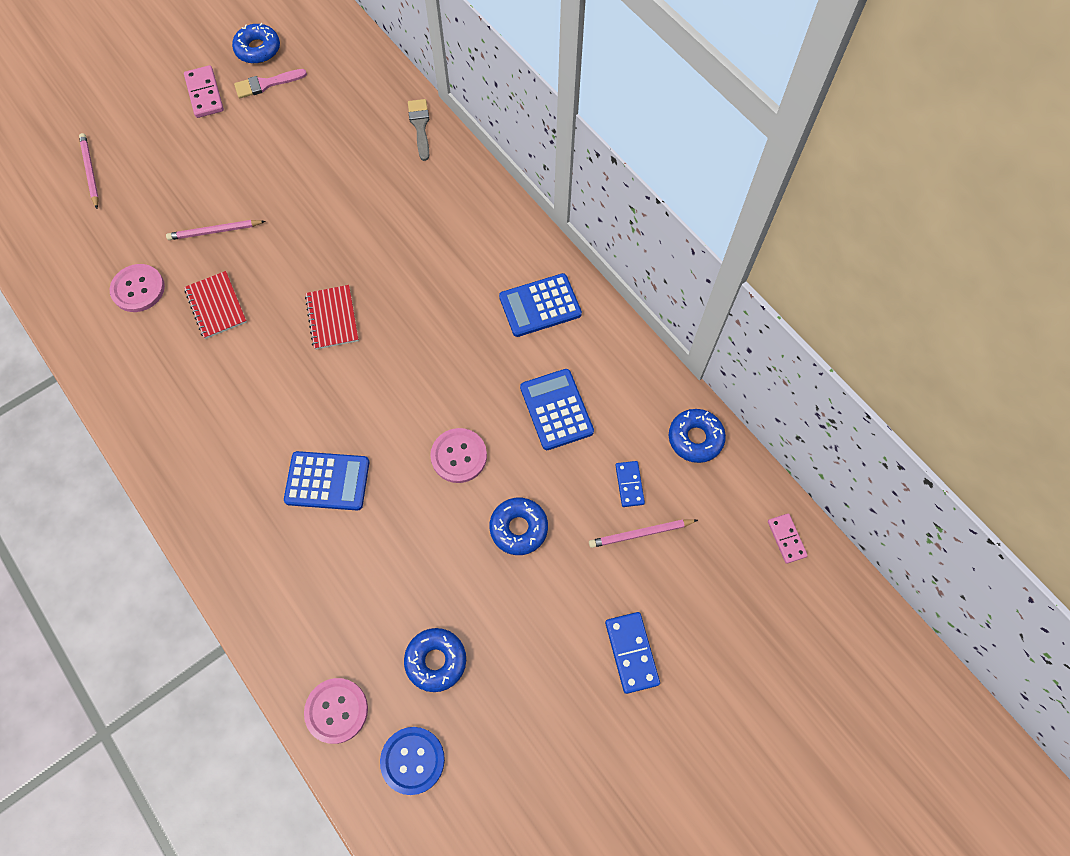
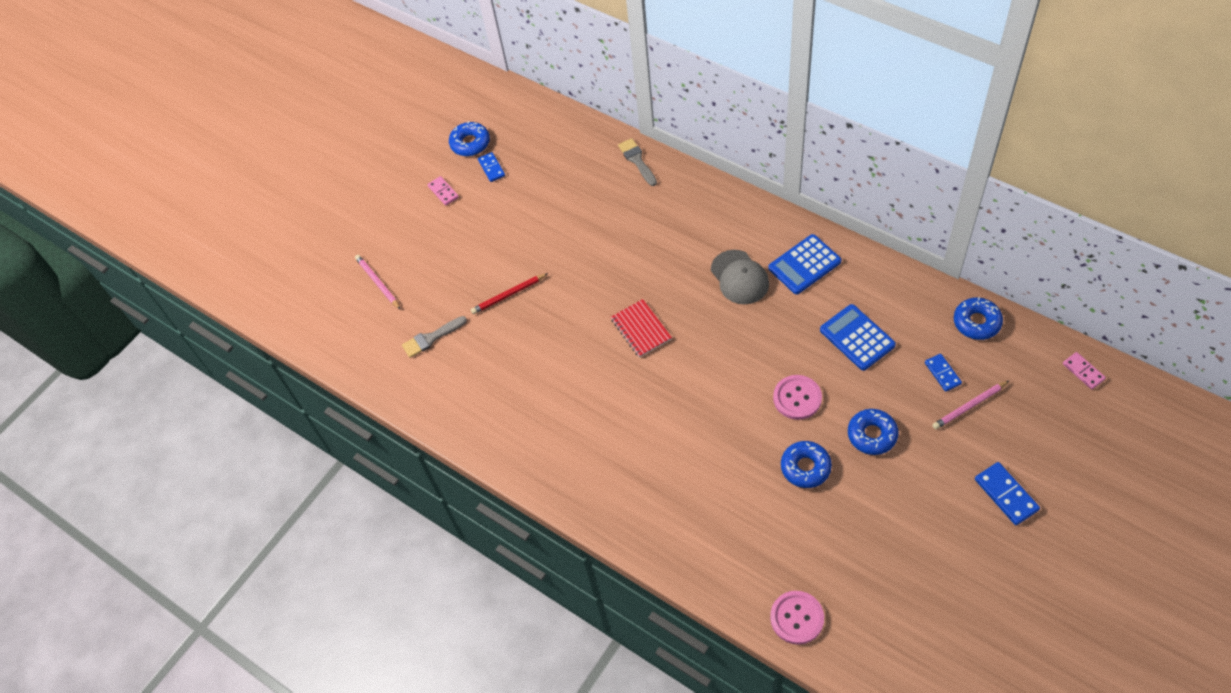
camera: 10 degrees left, 10 degrees down
pink button [110,264,165,312] -> none
pink pencil [166,220,265,240] -> red pencil [471,273,548,314]
pink domino [184,65,224,118] -> pink domino [427,176,459,206], size x0.66
red notebook [184,271,247,339] -> none
pink brush [234,69,307,98] -> blue domino [478,152,505,182]
blue calculator [284,451,369,510] -> none
blue button [380,727,445,795] -> none
blue donut [404,628,466,692] -> blue donut moved to [781,441,832,488]
none -> grey brush [402,316,467,358]
none -> grey cap [711,250,769,304]

